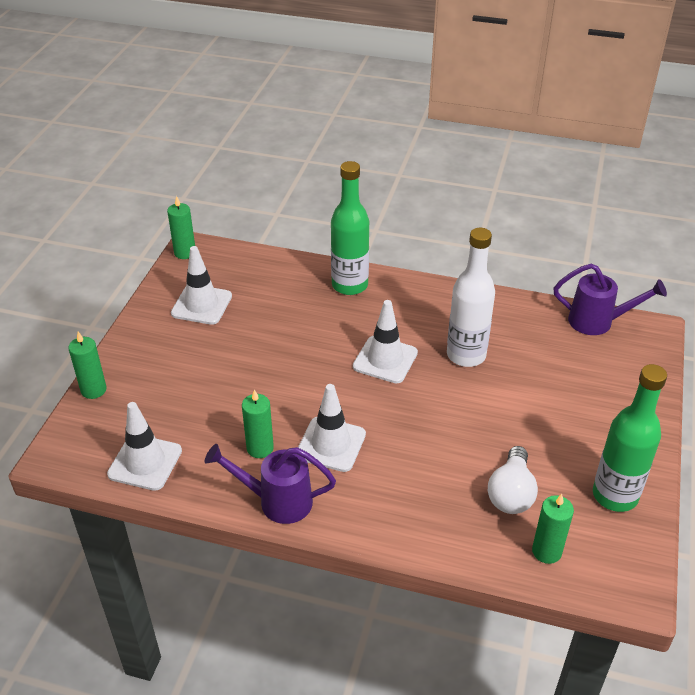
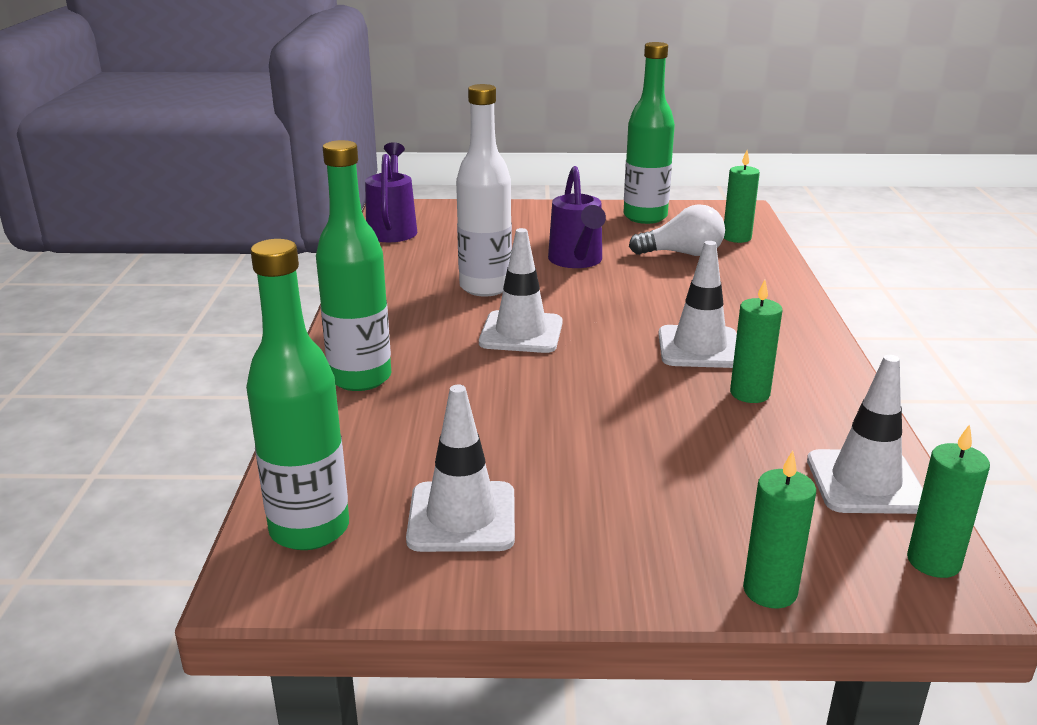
camera: 105 degrees left, 15 degrees down
green candle [167,196,195,259] -> green candle moved to [907,424,990,578]
purple watering can [205,444,336,524] -> purple watering can moved to [548,166,606,268]
none -> green bottle [246,239,349,550]

